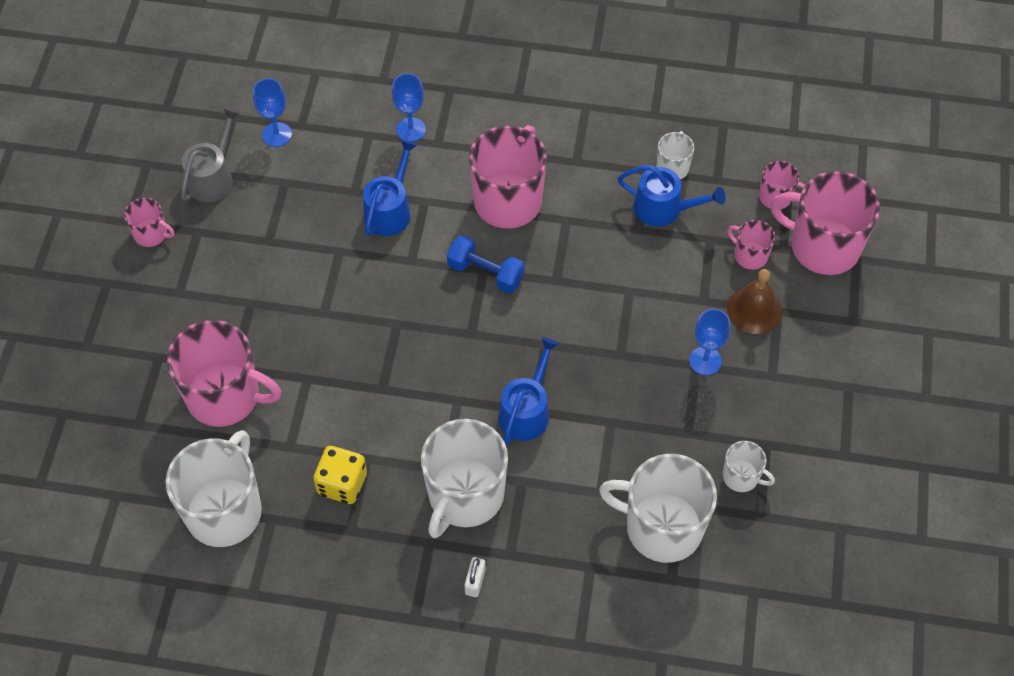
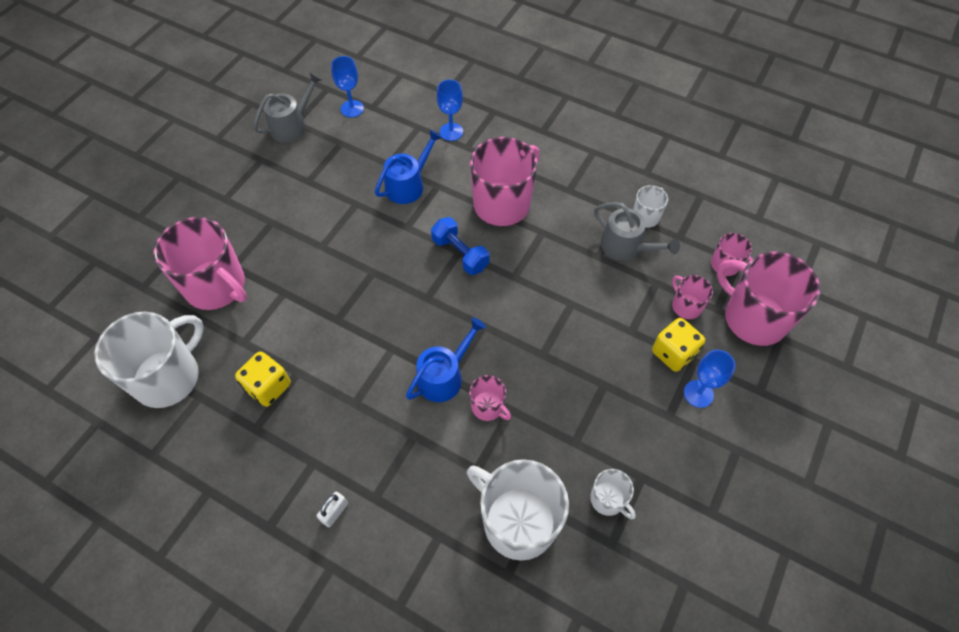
camera: 20 degrees right, 0 degrees up
pink mug [124,198,175,247] -> pink mug moved to [469,375,511,421]
white mug [421,419,508,538] -> none
blue watering can [618,165,726,227] -> grey watering can [594,202,680,260]
blue goblet [689,309,731,375] -> blue goblet moved to [684,350,735,408]
brown bell [727,269,782,334] -> yellow dice [652,318,705,372]

